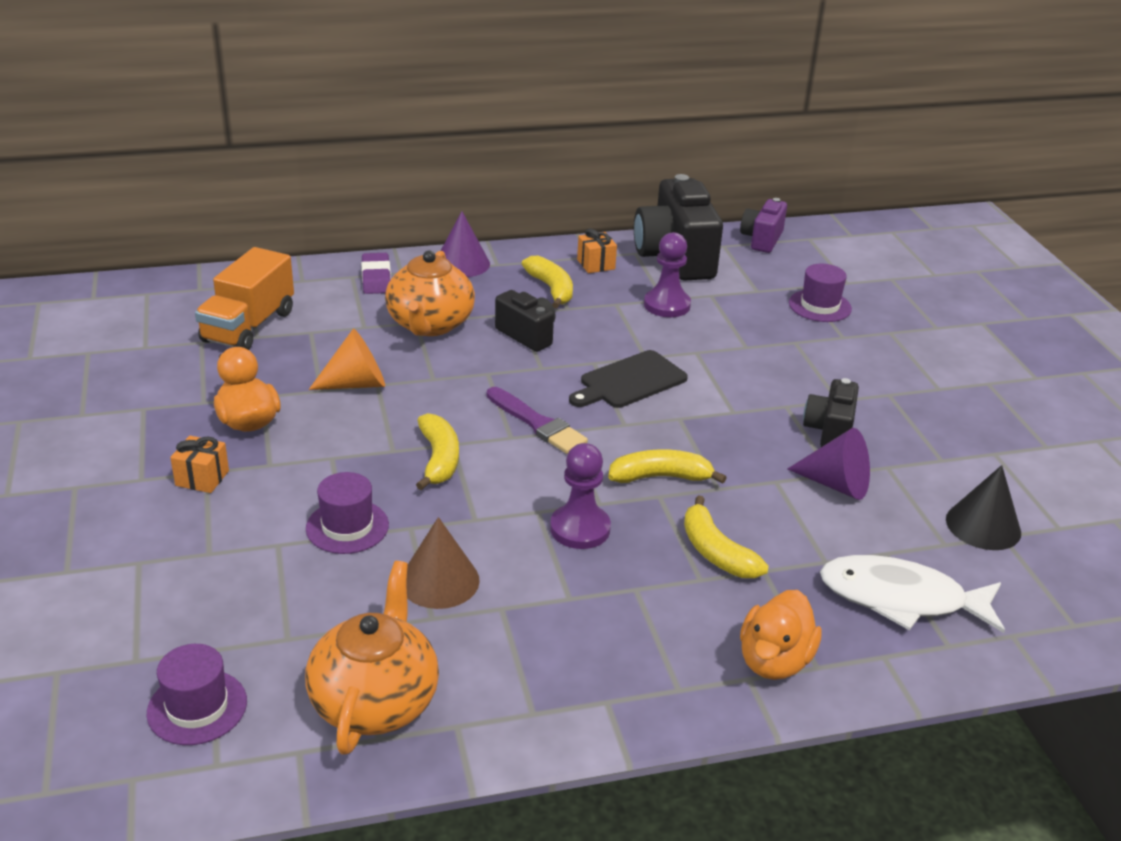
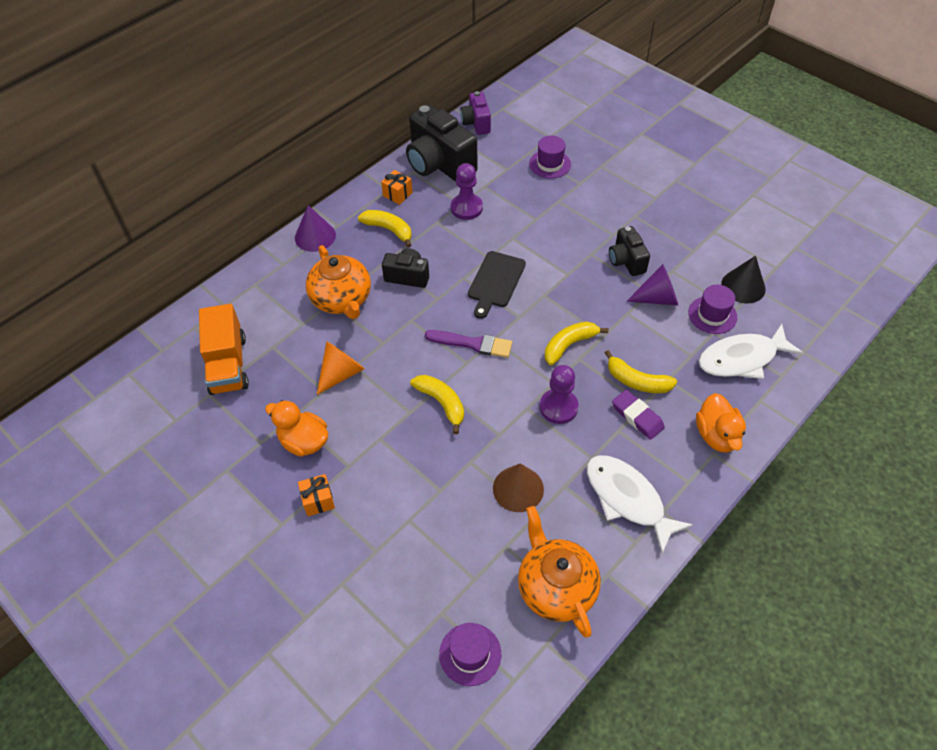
camera: 30 degrees left, 20 degrees up
purple hat [306,472,389,554] -> purple hat moved to [688,285,737,334]
purple eraser [361,253,391,294] -> purple eraser moved to [612,390,665,440]
none -> white fish [587,455,693,553]

